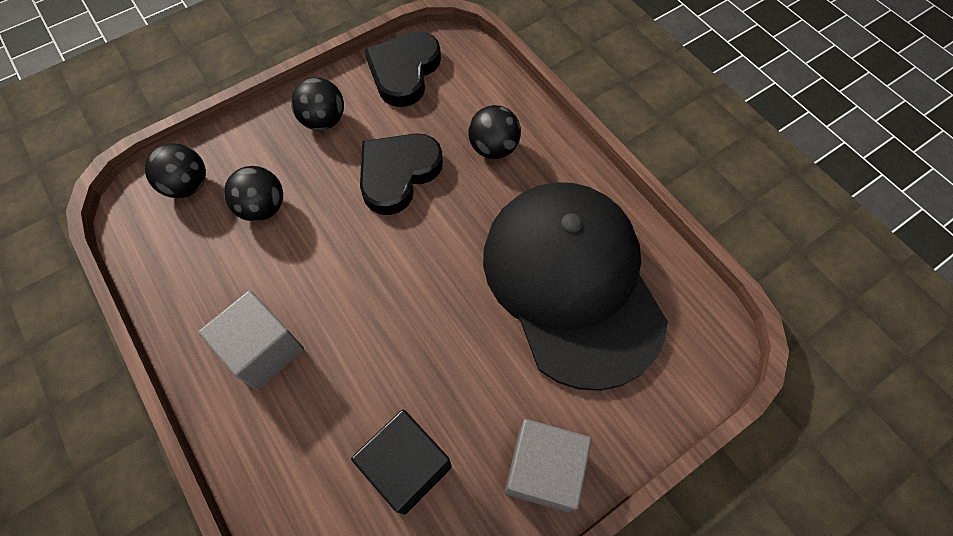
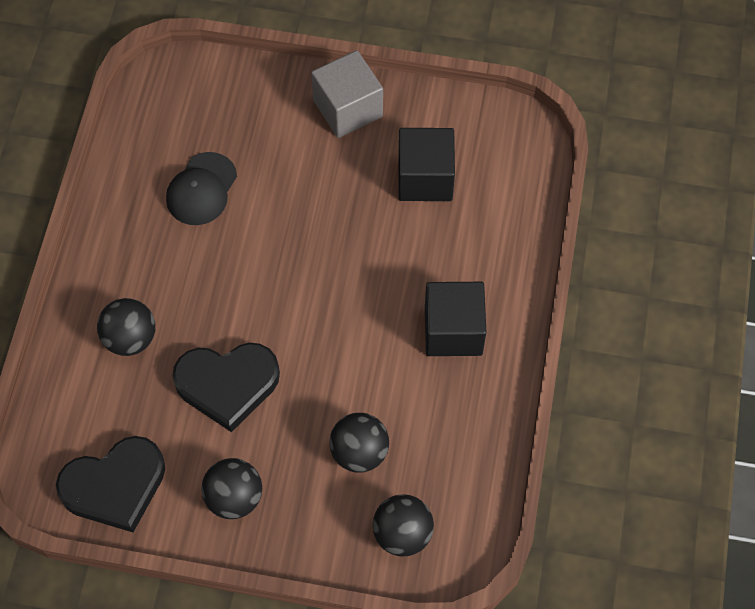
camera: 135 degrees left, 0 degrees up
grey cube [198,290,304,390] -> black cube [425,282,486,356]
black cap [483,182,668,391] -> black cap [166,152,237,225], size x0.40

